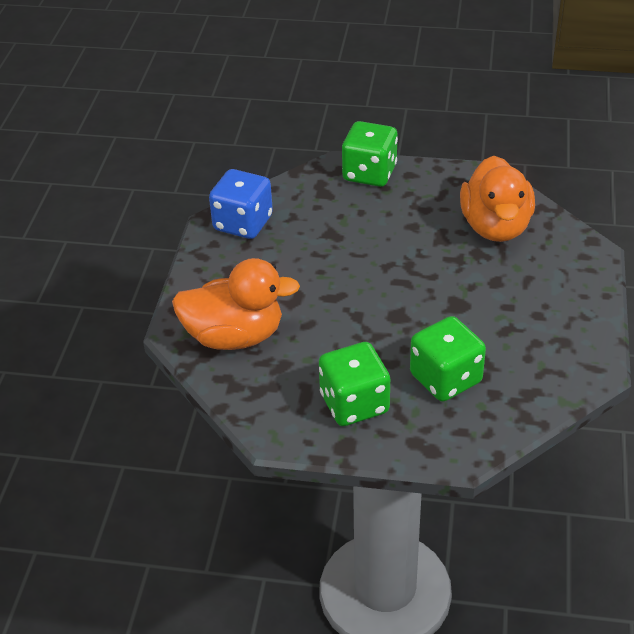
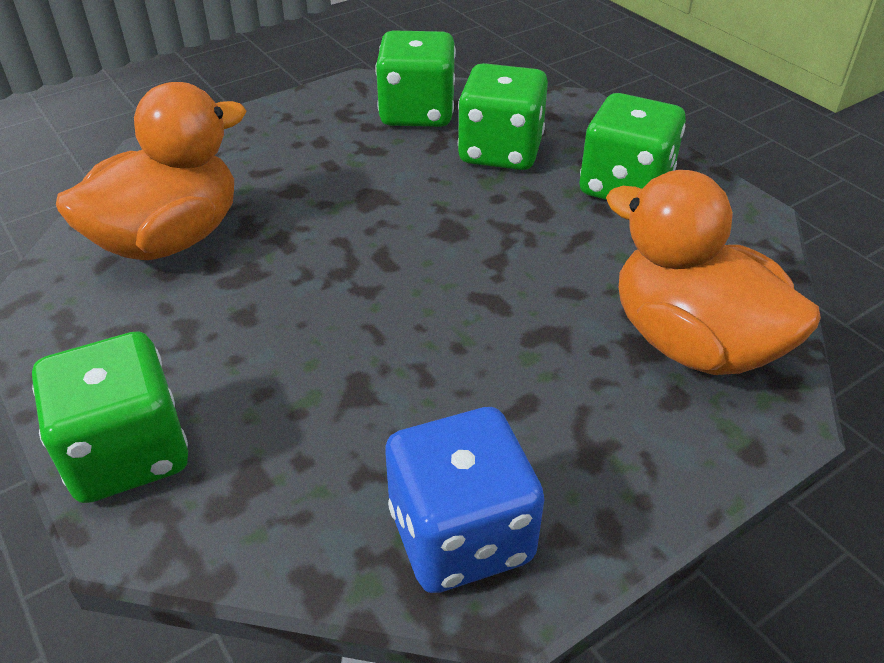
camera: 135 degrees left, 0 degrees up
none -> green dice [375,31,456,127]

